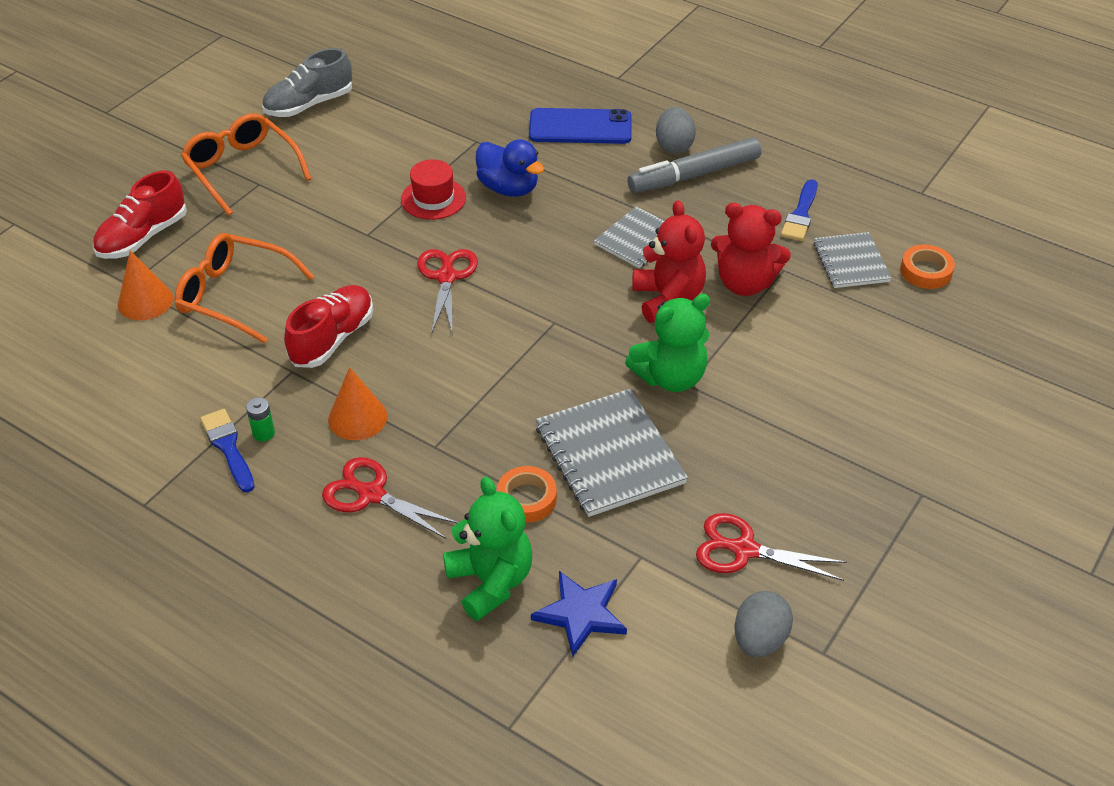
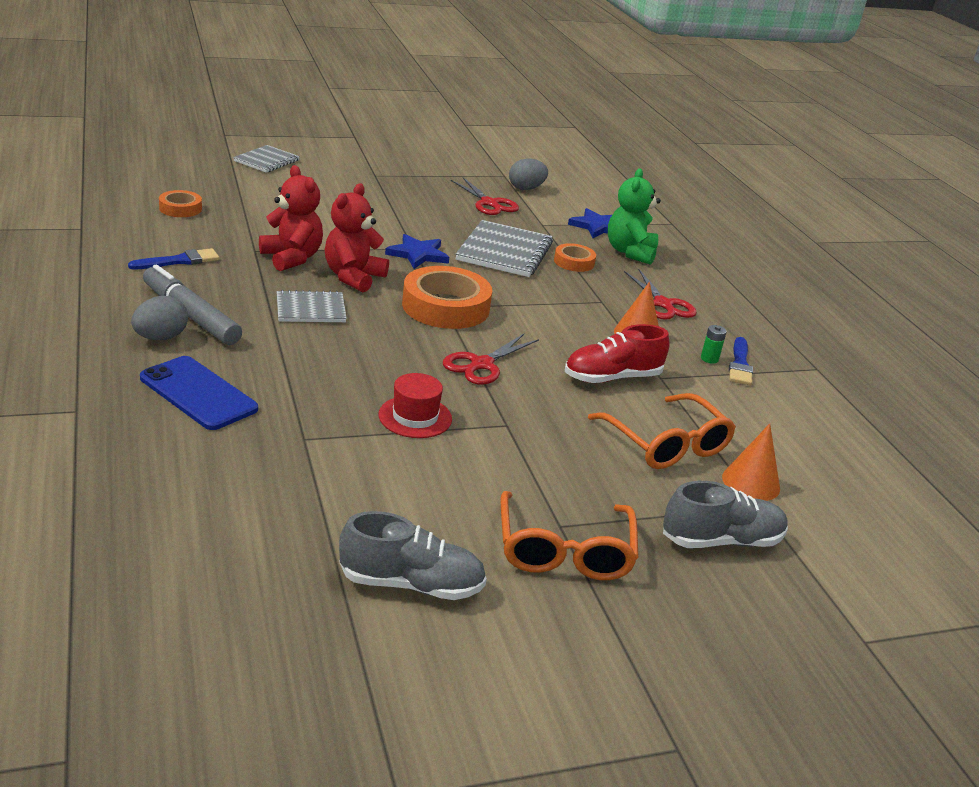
camera: 145 degrees left, 15 degrees down
red shoe [93,170,187,259] -> grey shoe [663,481,788,548]
blue duck [476,139,544,197] -> none
green teddy bear [625,294,710,392] -> blue star [385,234,449,269]
grey marker [627,137,762,193] -> grey marker turned 150 degrees counterclockwise [143,265,242,345]
grey notebook [813,232,892,288] -> grey notebook moved to [233,145,300,173]
none -> orange tape [402,266,492,329]

